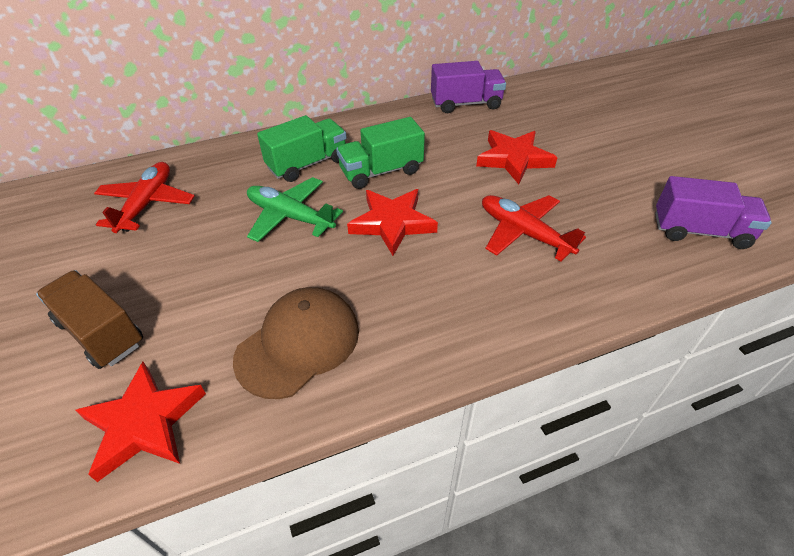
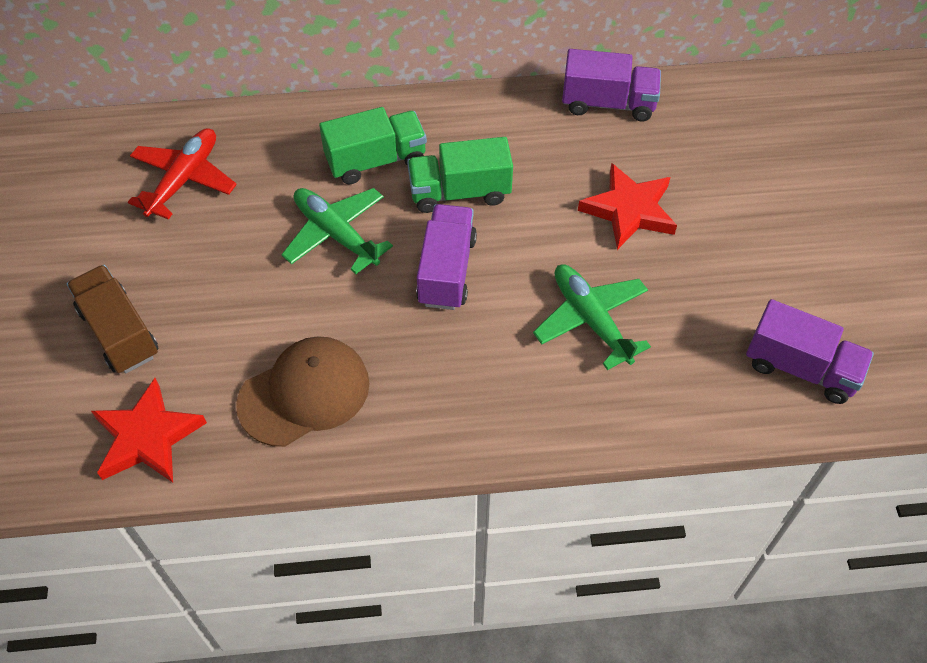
camera: 15 degrees right, 10 degrees up
red star [347,189,438,256] -> purple truck [416,204,477,310]
red plane [482,195,586,261] -> green plane [533,264,651,370]

